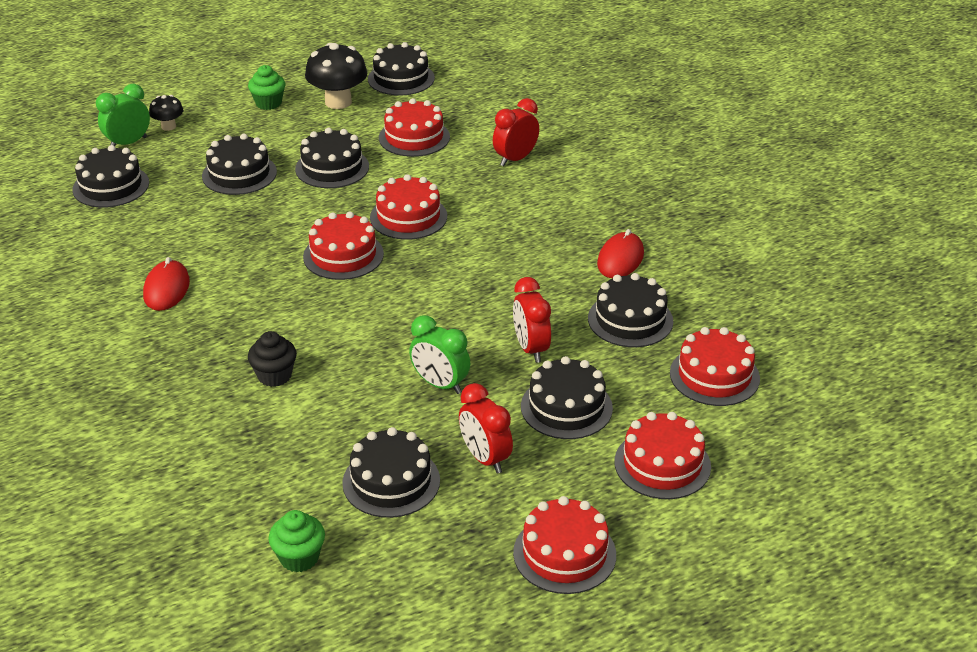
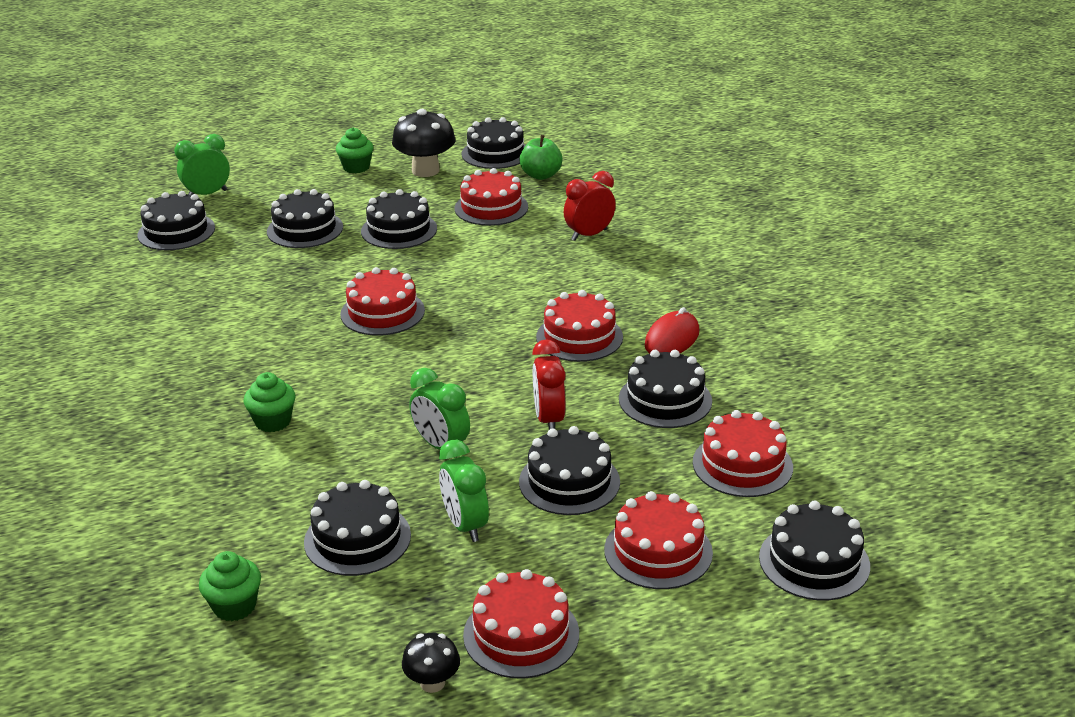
camera: 10 degrees right, 5 degrees down
red mouse [143,257,190,311] -> none
black mushroom [149,95,184,131] -> black mushroom moved to [402,633,460,693]
black cupcake [248,331,297,387] -> green cupcake [244,372,296,432]
red cake [370,174,447,240] -> red cake moved to [536,290,623,362]
red clock [459,383,513,473] -> green clock [439,440,489,542]
none -> green apple [520,135,562,180]
none -> black cake [759,500,870,600]

